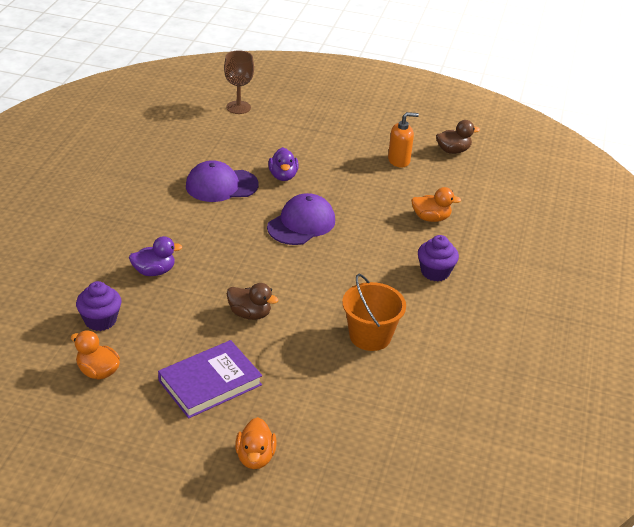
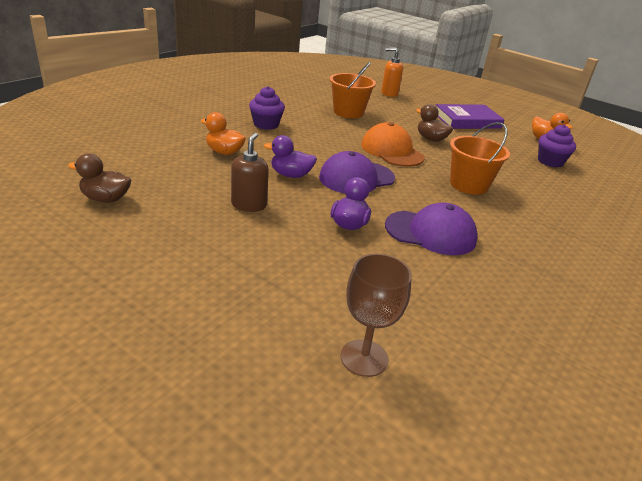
camera: 160 degrees left, 5 degrees down
purple duck [129,236,183,276] -> purple duck moved to [264,135,317,178]
orange duck [235,417,276,469] -> none
orange soap dispenser [388,112,419,168] -> orange soap dispenser moved to [381,48,403,97]
none -> brown soap dispenser [231,133,269,212]
none -> orange cap [361,122,425,167]
none -> orange bucket [450,122,510,195]

